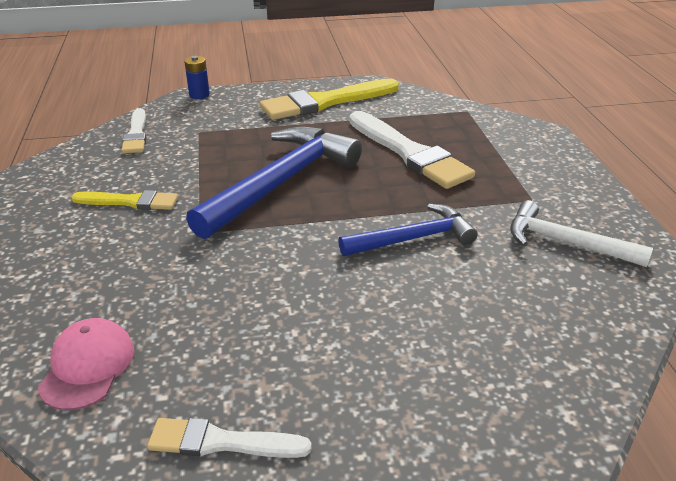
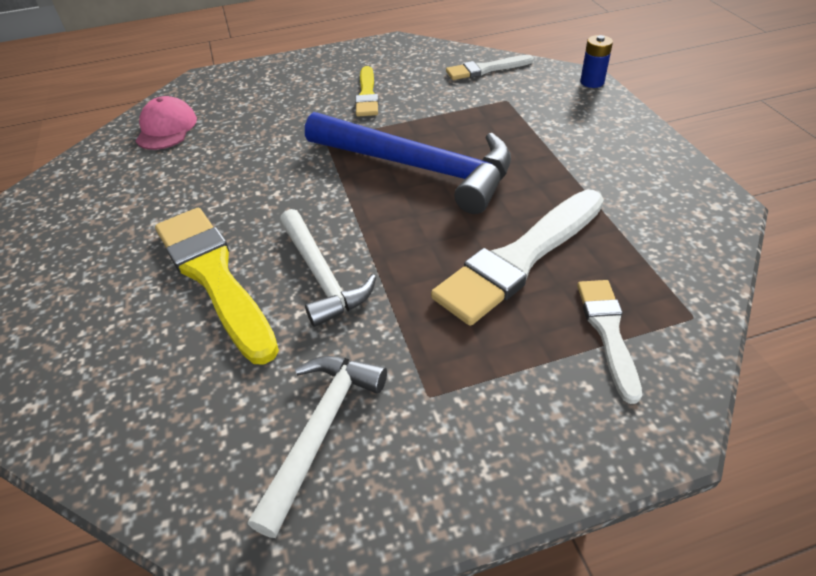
camera: 85 degrees right, 10 degrees up
pink cap [38,318,134,410] -> pink cap turned 90 degrees counterclockwise [136,96,197,150]
white brush [147,418,312,458] -> white brush moved to [577,280,642,404]
yellow brush [260,78,399,120] -> yellow brush moved to [155,208,279,365]
blue hammer [338,204,478,256] -> white hammer [280,209,376,327]

